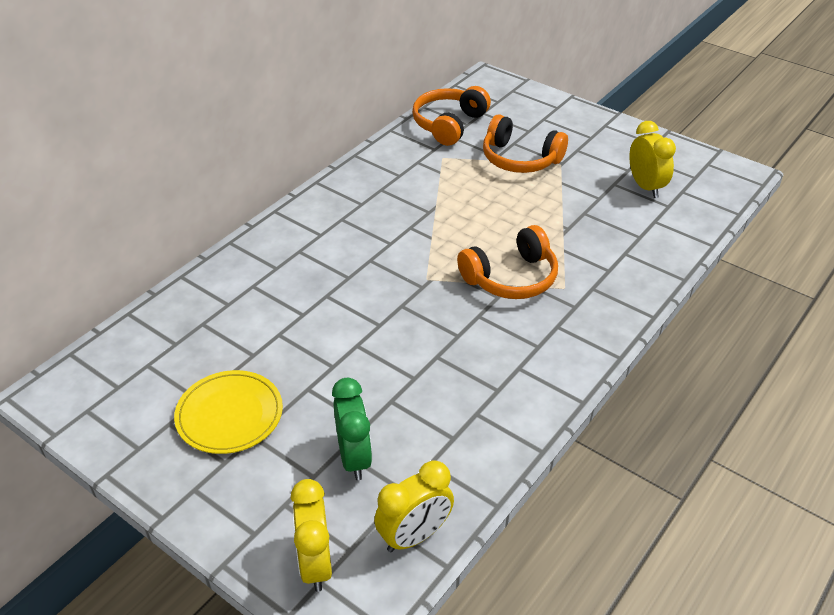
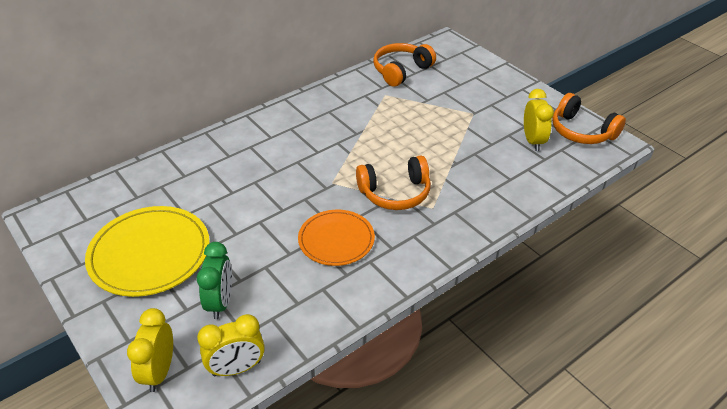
camera: 15 degrees right, 0 degrees up
yellow plate [174,370,283,454] -> yellow plate [85,206,210,297], size x1.54
orange headphones [483,114,568,173] -> orange headphones moved to [552,93,626,144]
none -> orange plate [298,210,375,266]

